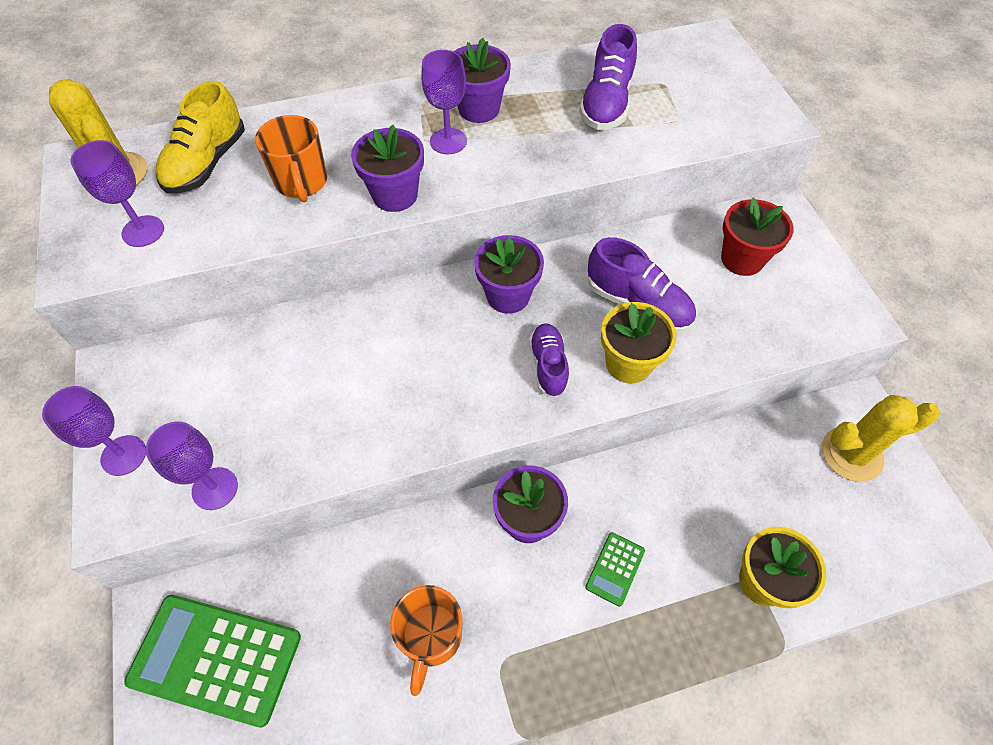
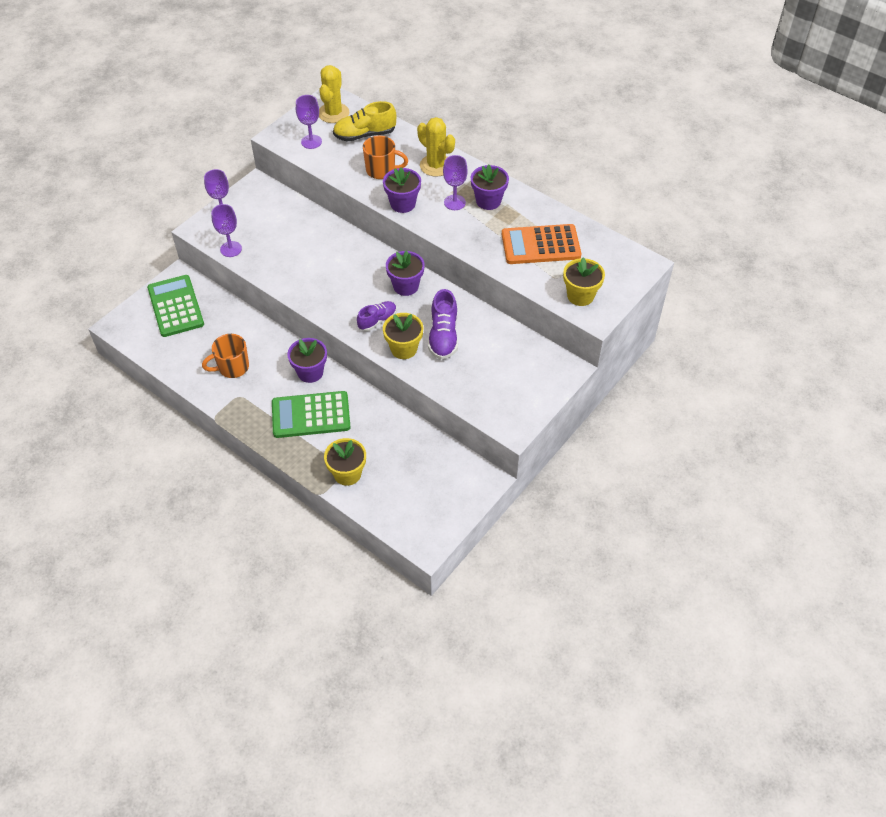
camera: 55 degrees right, 5 degrees down
orange mug [255,115,327,202] -> orange mug turned 120 degrees counterclockwise [363,136,408,179]
purple shoe [579,24,637,130] -> orange calculator [502,224,581,264]
green calculator [585,532,645,607] -> green calculator [272,391,350,438], size x2.17
red flower pot [721,197,793,276] -> none
yellow cactus [822,395,939,482] -> yellow cactus moved to [417,117,455,177]
none -> yellow flower pot [563,257,605,306]

